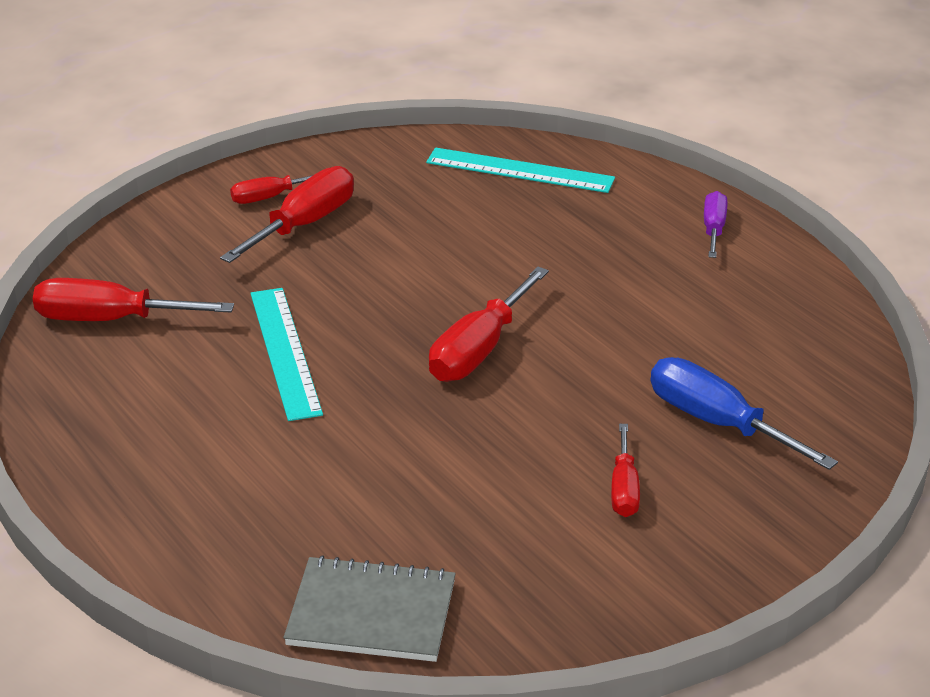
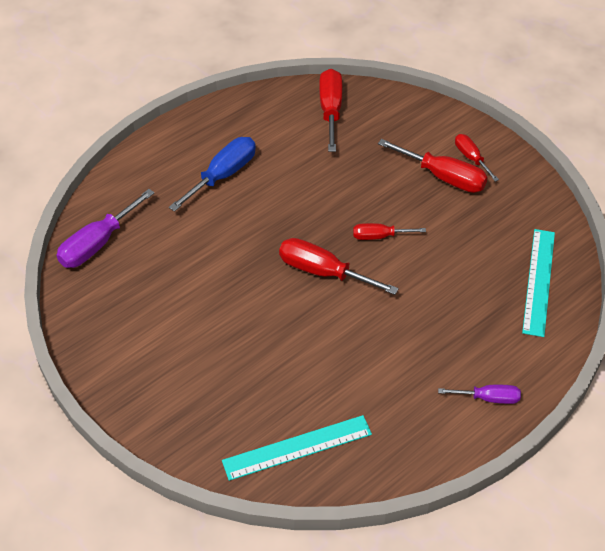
camera: 85 degrees right, 15 degrees up
turquoise ruler [251,288,323,421] -> turquoise ruler moved to [222,415,372,481]
grey notebook [284,555,456,662] -> purple screwdriver [56,189,155,268]
red screwdriver [611,424,640,517] -> red screwdriver moved to [353,223,426,240]
blue screwdriver [651,357,838,470] -> blue screwdriver moved to [169,137,256,212]

